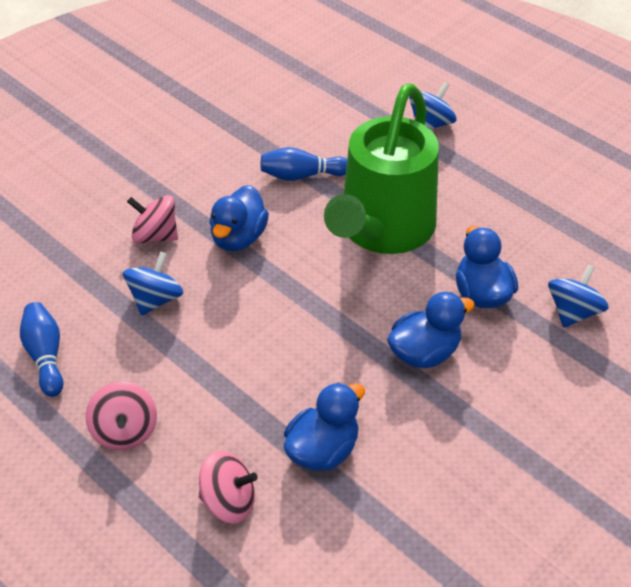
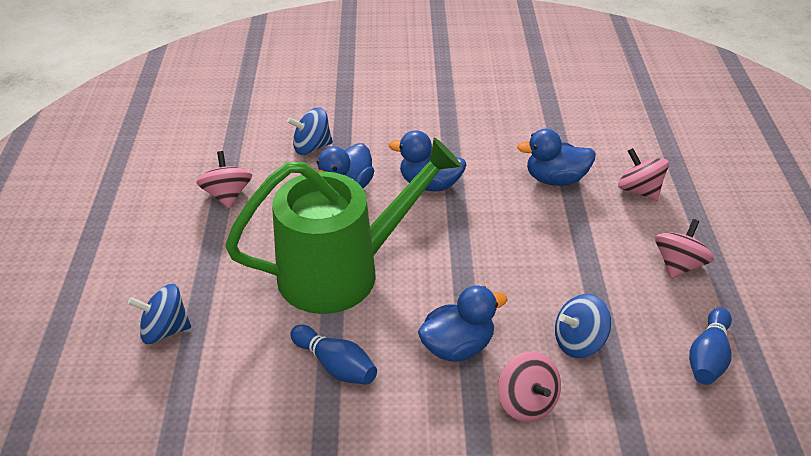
camera: 135 degrees left, 5 degrees down
none -> pink spinning top [197,151,252,209]

